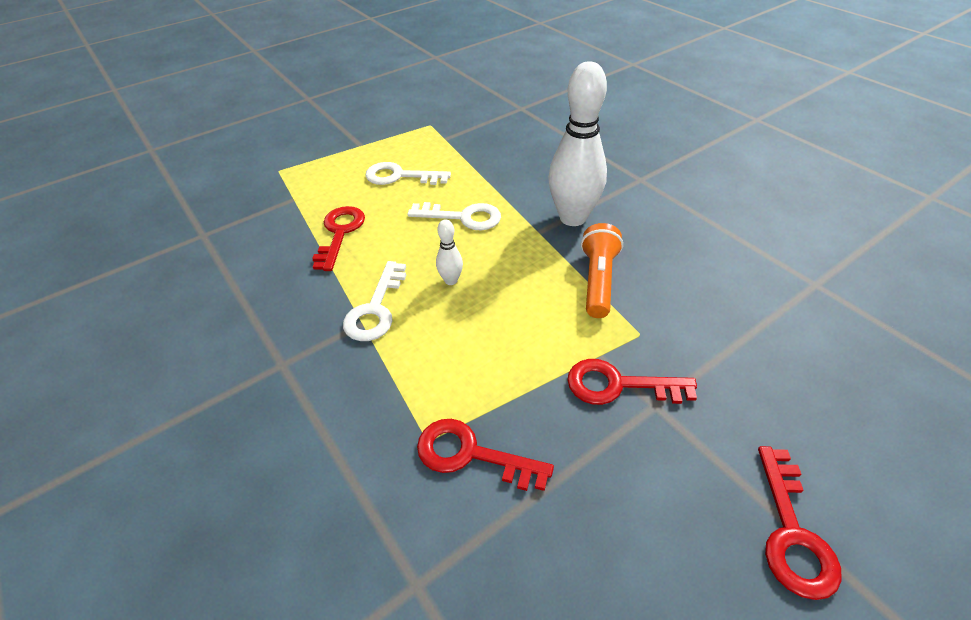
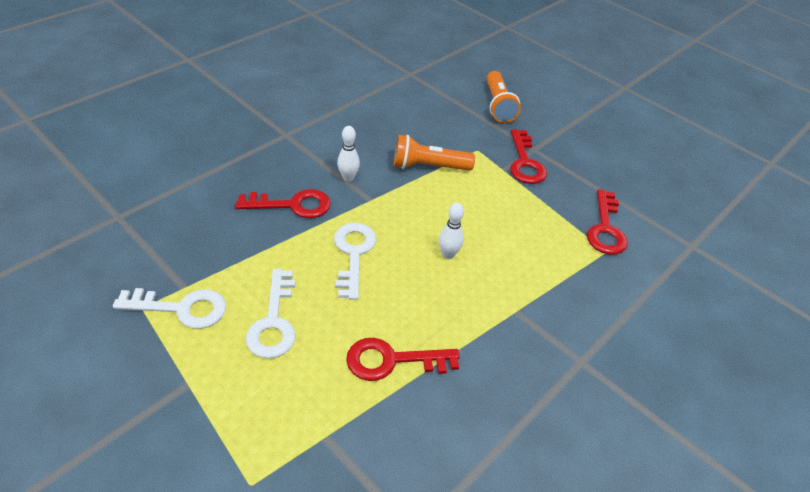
camera: 105 degrees left, 0 degrees up
white key [343,261,406,341] -> white key moved to [113,288,226,329]
white bowling pin [548,62,607,226] -> white bowling pin [337,126,360,182], size x0.44
red key [758,446,842,600] -> red key moved to [235,189,331,218]
none -> orange flashlight [487,71,521,123]

